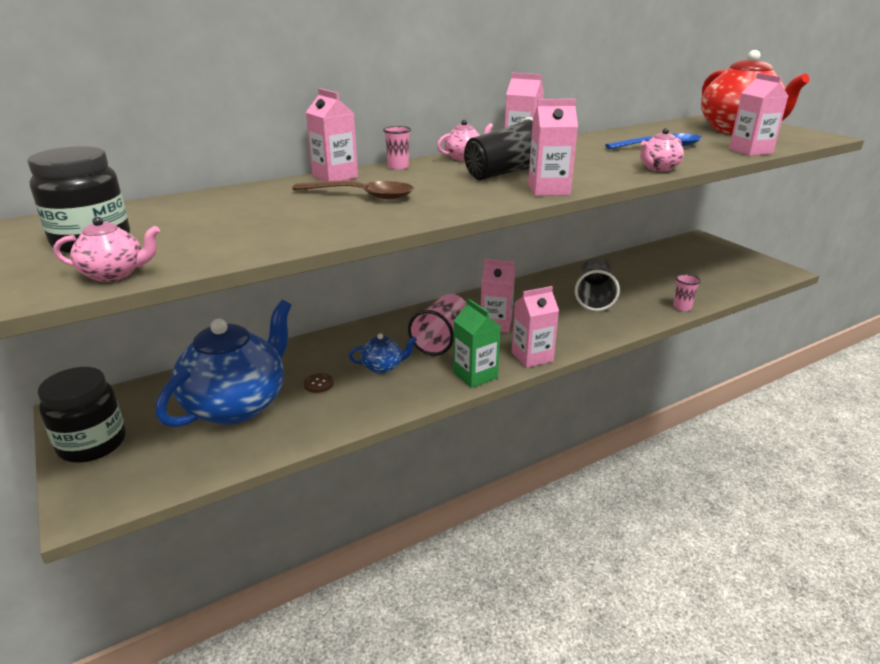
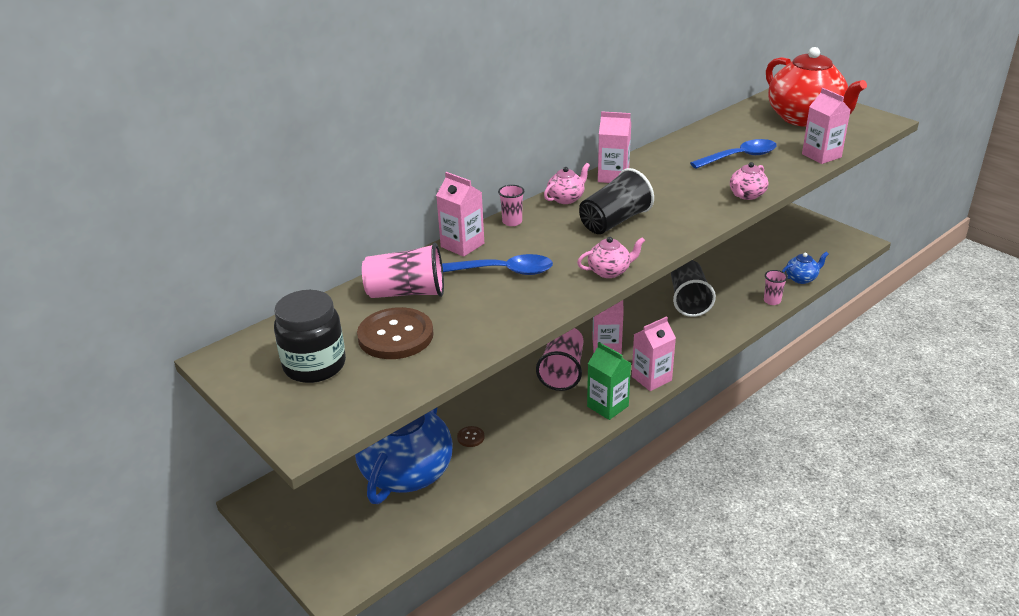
camera: 10 degrees left, 5 degrees up
black jar [38,367,126,463] -> none
pink teapot [54,217,160,282] -> pink teapot moved to [577,237,645,278]
brown spoon [292,181,414,199] -> blue spoon [442,254,553,275]
blue teapot [349,333,417,374] -> blue teapot moved to [782,252,829,284]
pink carton [528,99,578,196] -> none
none -> brown button [357,307,433,359]
none -> pink cup [362,243,444,298]

